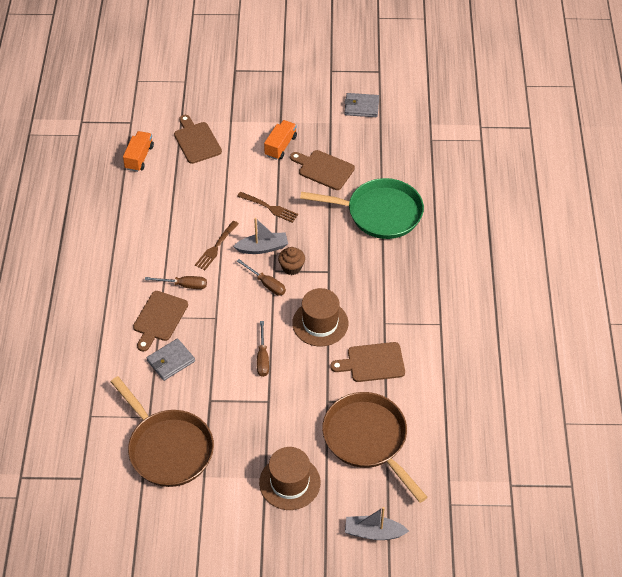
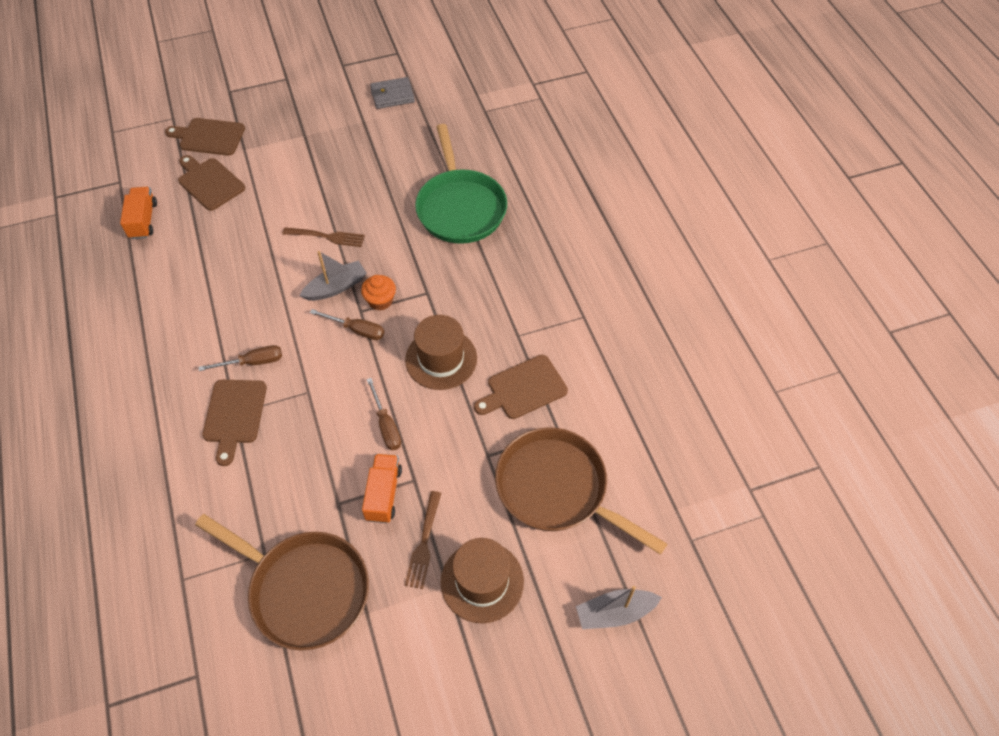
camera: 20 degrees left, 5 degrees up
grey wallet [147,338,195,381] -> none
brown fork [195,221,239,270] -> brown fork moved to [405,491,441,589]
orange truck [264,120,297,160] -> orange truck moved to [362,454,402,523]
brown cupcake [278,247,305,275] -> orange cupcake [361,275,396,311]
brown cutting board [290,150,355,190] -> brown cutting board moved to [165,118,245,156]
green pan [300,178,424,239] -> green pan turned 90 degrees clockwise [415,124,507,244]

